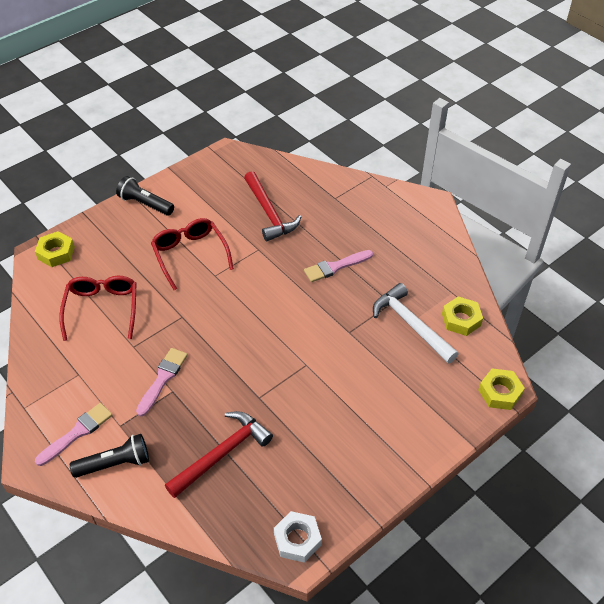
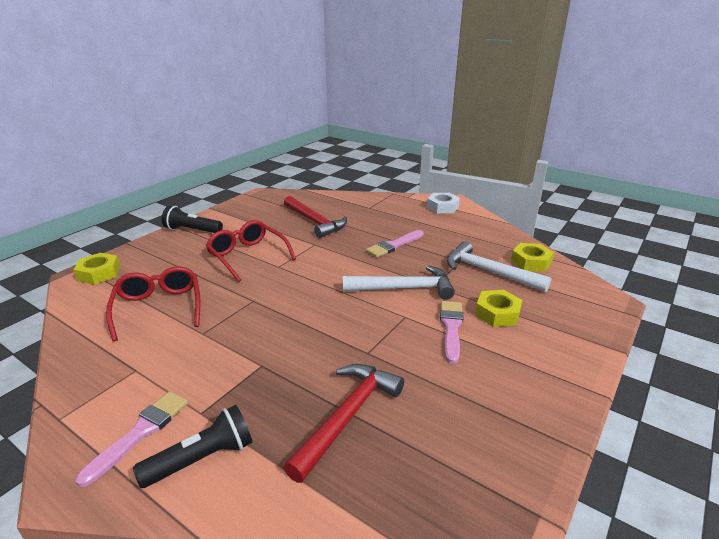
camera: 15 degrees left, 20 degrees down
pink brush [136,348,188,416] -> pink brush moved to [440,301,464,364]
white nut [274,511,322,563] -> white nut moved to [427,193,460,213]
yellow nut [478,368,525,410] -> yellow nut moved to [475,290,522,327]
none -> white hammer [343,265,455,300]

